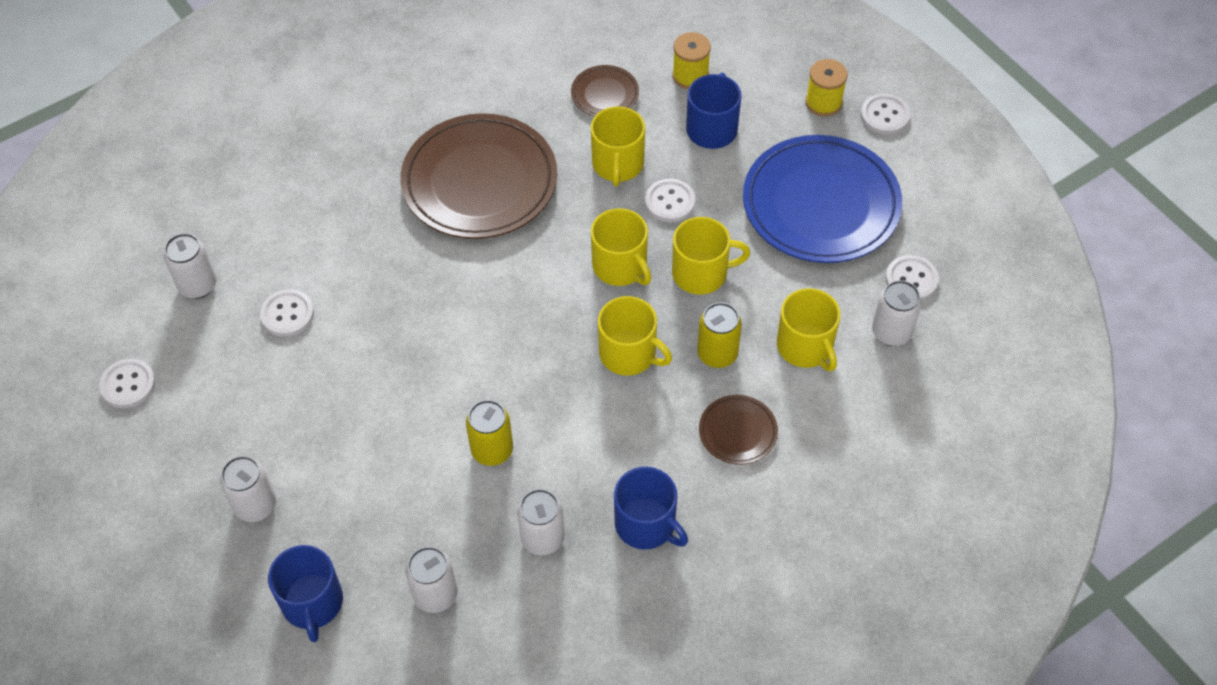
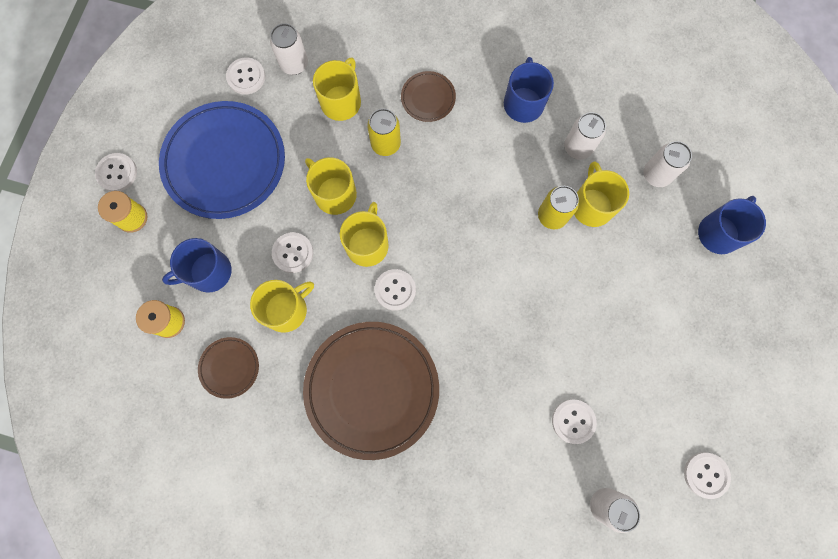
camera: 130 degrees left, 20 degrees up
white can [220,456,276,522] -> none
yellow mug [598,296,672,376] -> yellow mug moved to [574,161,629,227]
none -> white button [375,269,416,311]

